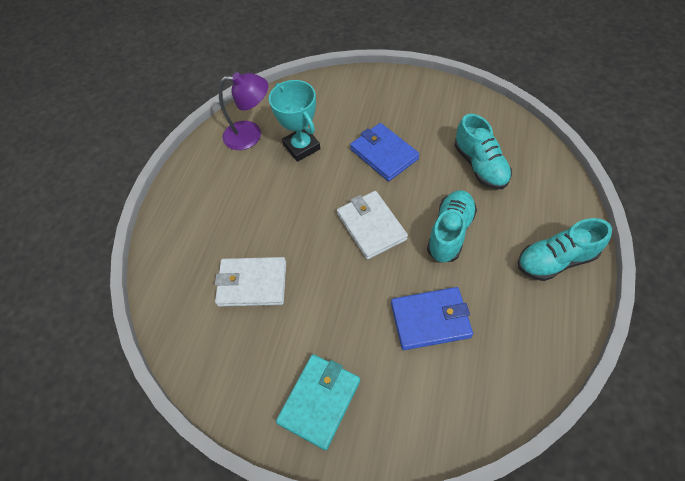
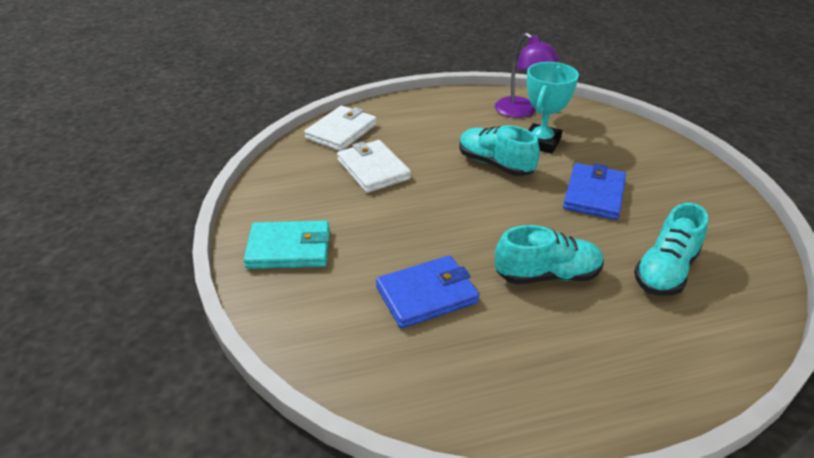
camera: 55 degrees right, 20 degrees down
white wallet [337,191,408,260] -> white wallet moved to [304,106,377,151]
blue wallet [391,287,473,350] -> blue wallet turned 75 degrees counterclockwise [376,255,479,329]
turquoise shoe [518,218,612,281] -> turquoise shoe moved to [460,125,540,176]

